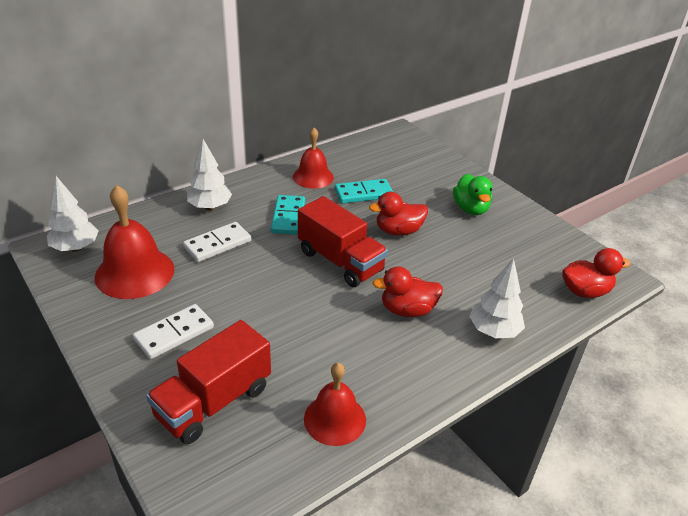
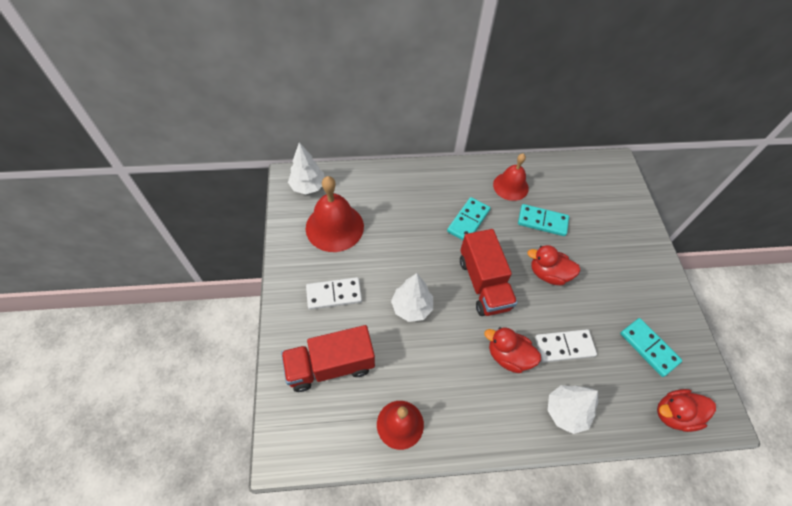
camera: 30 degrees right, 20 degrees up
white domino [183,222,251,262] -> white domino moved to [535,329,597,362]
white tree [187,139,232,210] -> white tree moved to [391,273,433,322]
green duck [453,174,493,215] -> none
red duck [562,248,630,298] -> red duck turned 150 degrees clockwise [657,389,716,432]
none -> turquoise domino [620,318,682,377]

